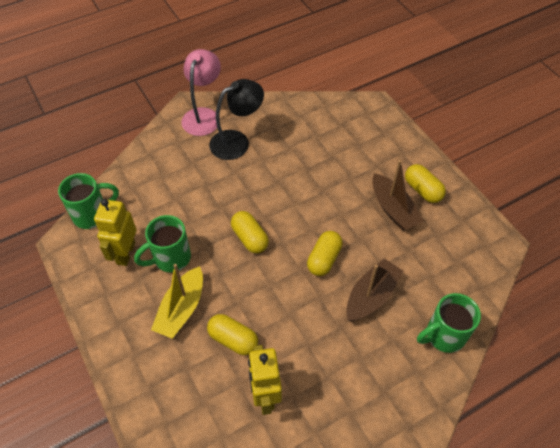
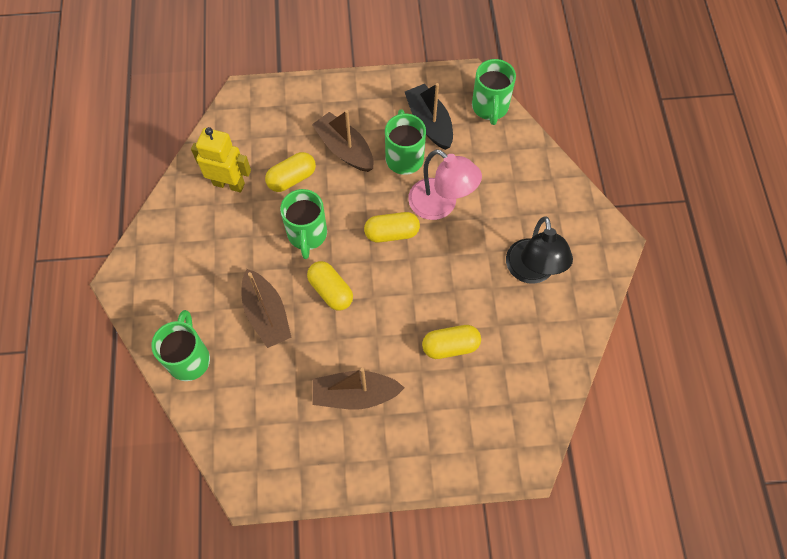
camera: 115 degrees right, 10 degrees up
yellow robot [94,199,137,266] -> black boat [405,83,453,150]
yellow boat [151,264,203,339] -> brown boat [312,110,374,172]
pink lamp [181,49,221,136] -> pink lamp moved to [408,149,482,220]
yellow capsule [405,164,446,203] -> yellow capsule moved to [422,325,481,359]
none -> green mug [280,189,327,259]

